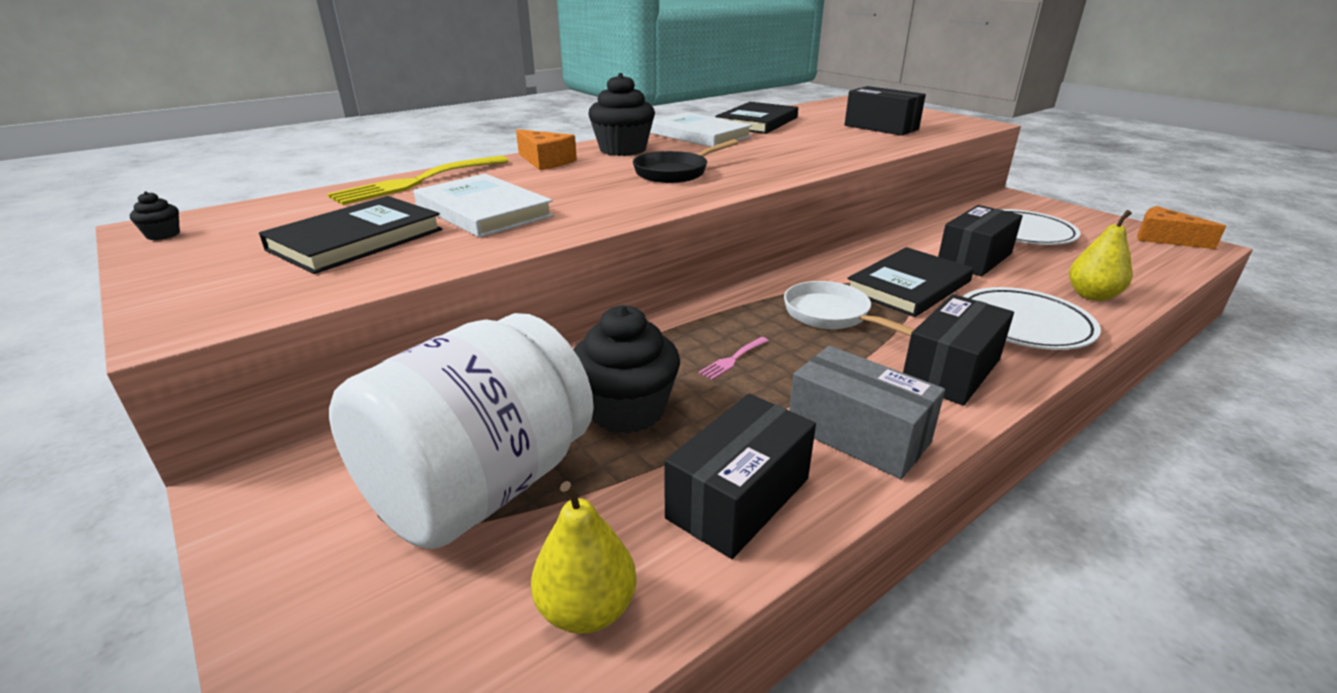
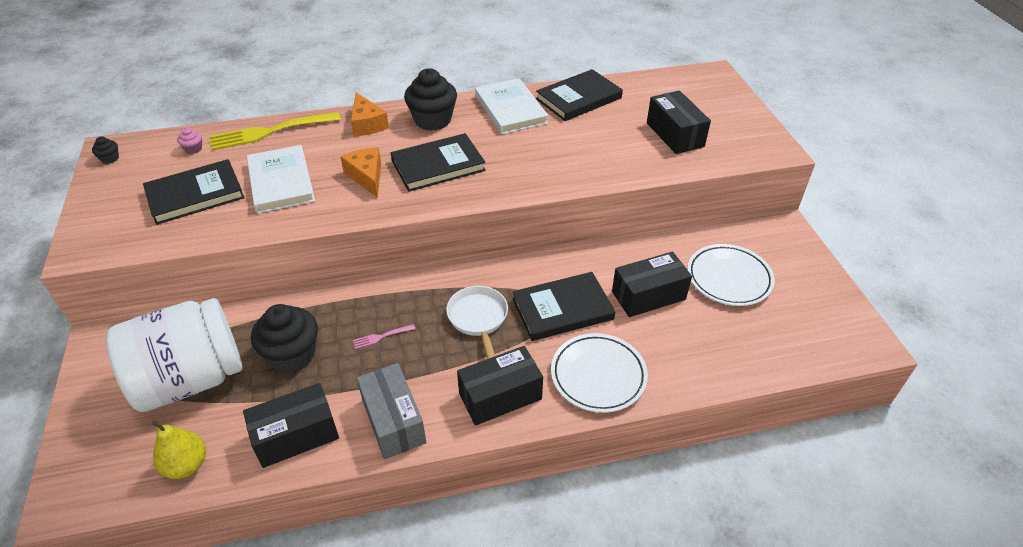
camera: 25 degrees right, 15 degrees up
black pan [633,139,738,183] -> black book [391,133,486,192]
yellow pear [1069,210,1132,301] -> none
orange cheese [1137,206,1226,249] -> orange cheese moved to [341,147,381,198]
none -> pink cupcake [177,127,202,154]

